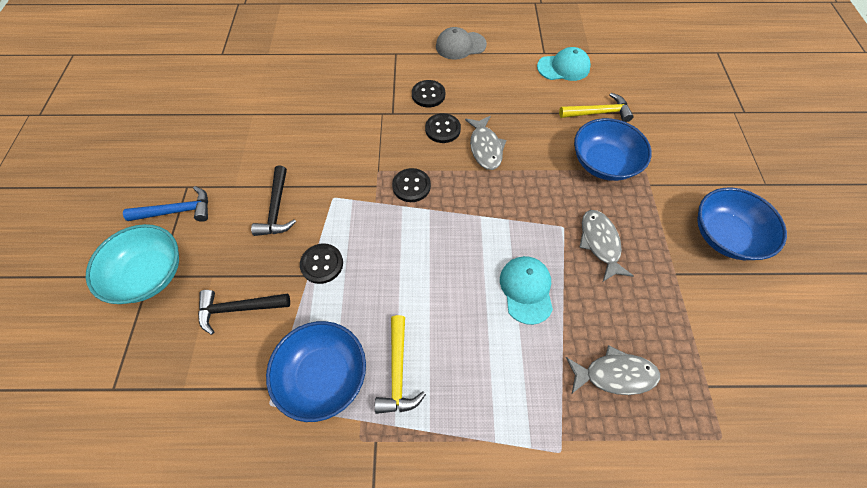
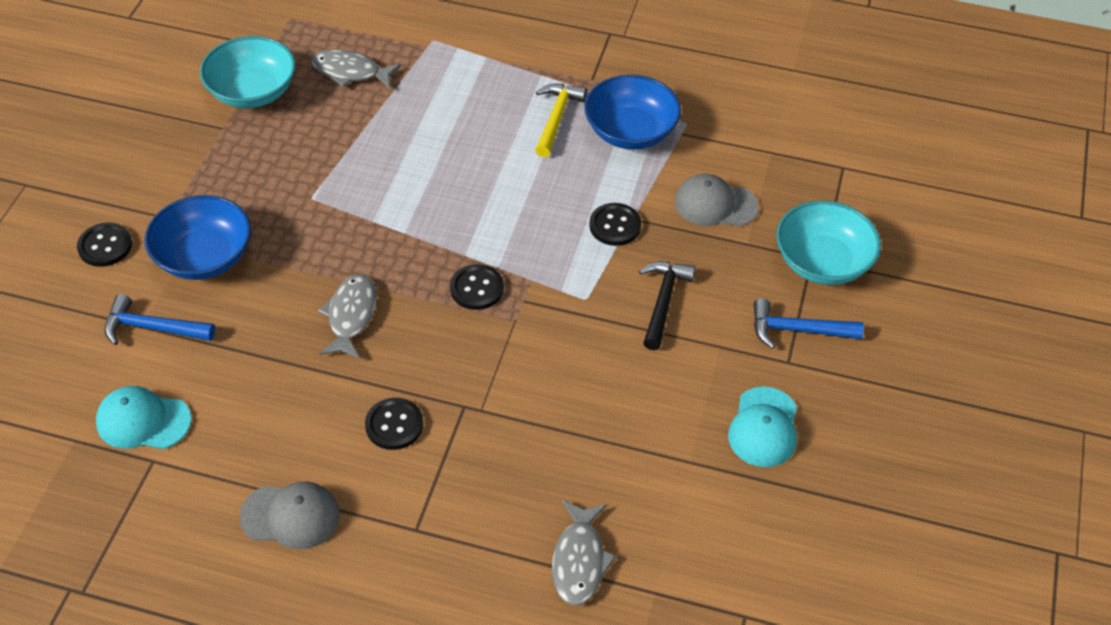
camera: 165 degrees left, 10 degrees down
black hammer [198,290,290,335] -> grey cap [675,174,759,227]
black button [425,113,461,143] -> black button moved to [77,222,132,267]
turquoise cap [500,256,553,325] -> turquoise cap moved to [728,387,797,467]
yellow hammer [559,93,633,122] -> blue hammer [104,294,215,345]
grey fish [579,210,634,281] -> grey fish moved to [552,500,617,606]
blue bowl [697,188,787,260] -> none
none -> turquoise bowl [200,36,296,108]

